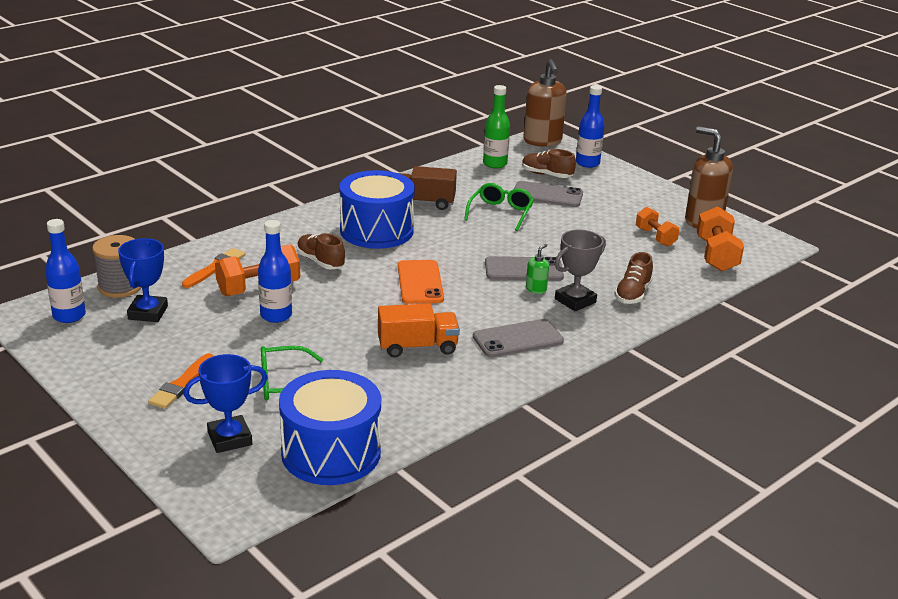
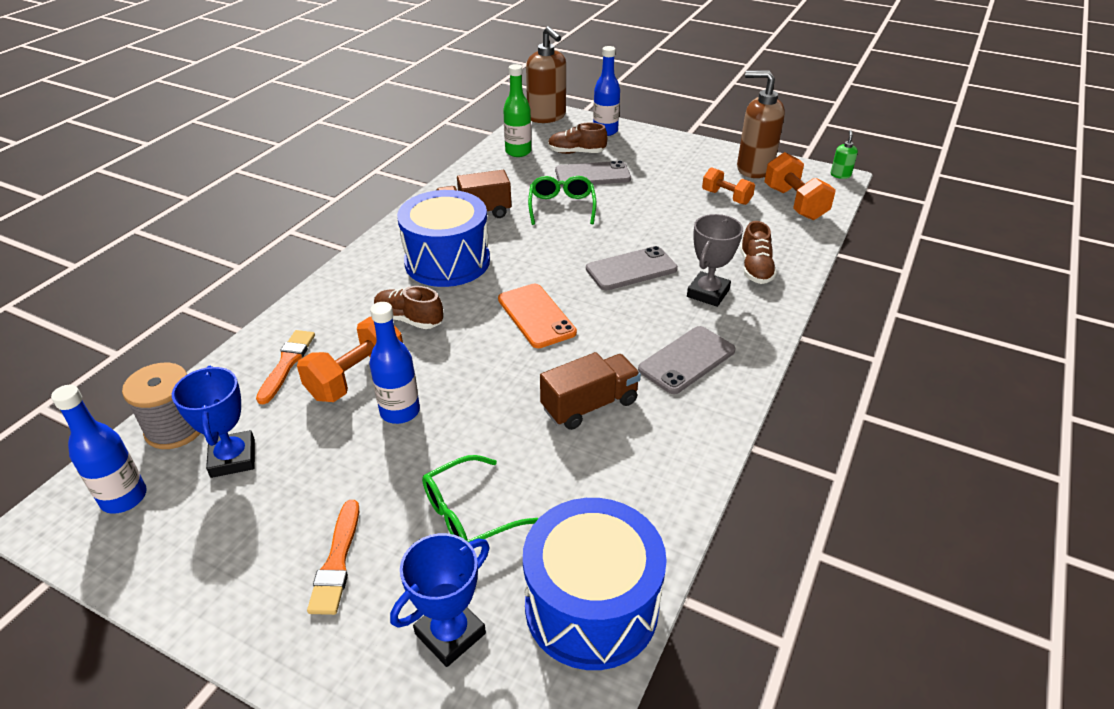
camera: 20 degrees left, 10 degrees up
orange truck [378,303,460,357] -> brown truck [540,352,641,430]
green soap dispenser [526,244,549,294] -> green soap dispenser moved to [831,130,858,179]

